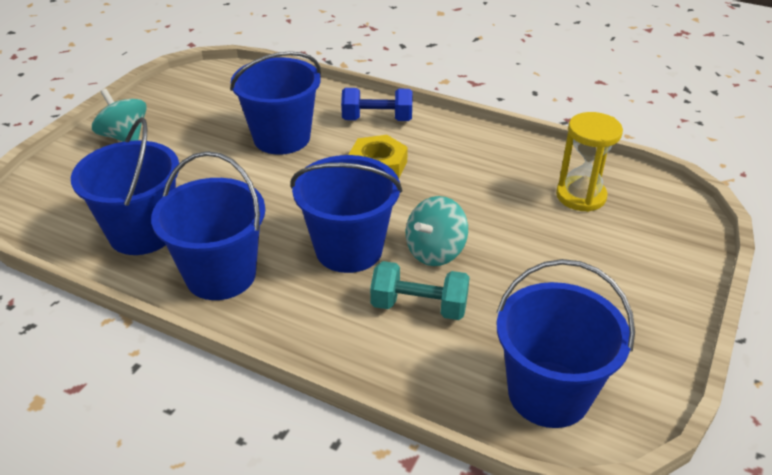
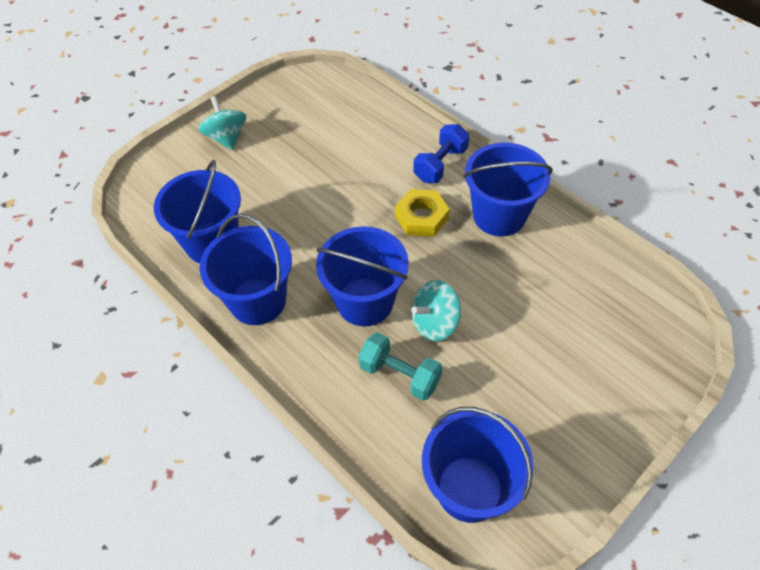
camera: 20 degrees right, 15 degrees up
blue bucket [230,51,321,155] -> blue bucket moved to [463,143,553,237]
blue dumbbell [341,88,413,121] -> blue dumbbell turned 75 degrees counterclockwise [413,124,469,183]
yellow hourglass [556,112,623,212] -> none

